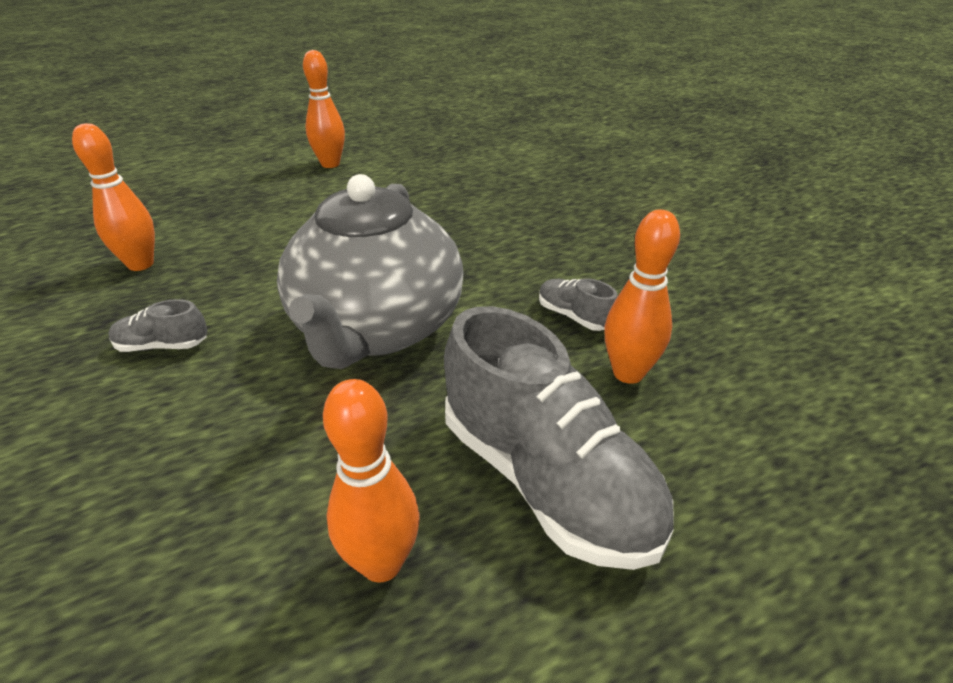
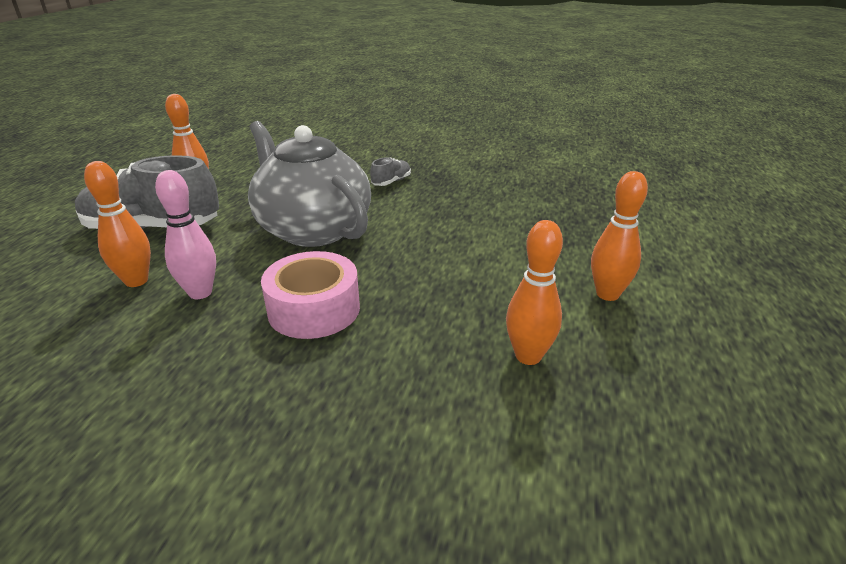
camera: 130 degrees right, 5 degrees down
orange bowling pin [72,123,155,271] -> orange bowling pin moved to [506,220,563,365]
grey shoe [539,278,618,331] -> pink bowling pin [155,170,216,299]
none -> pink tape [261,251,360,339]

